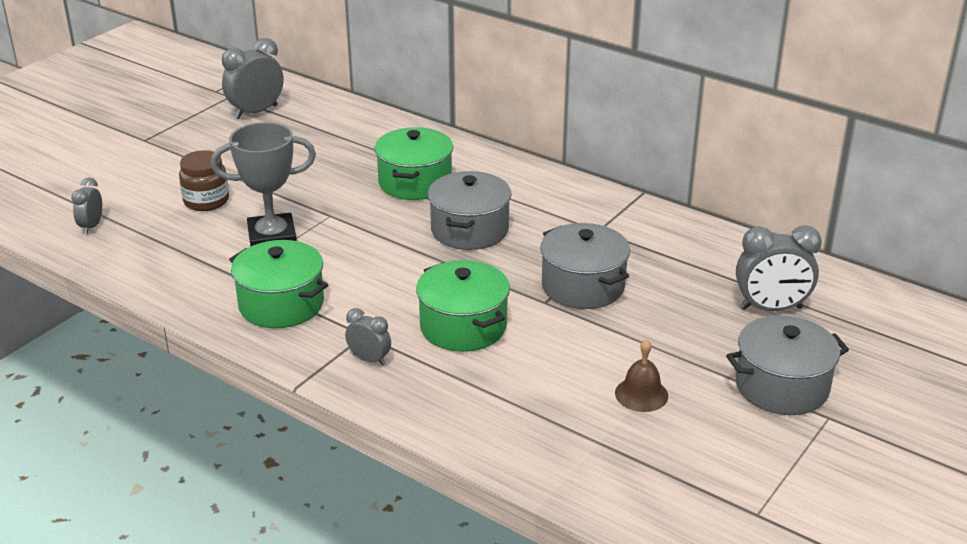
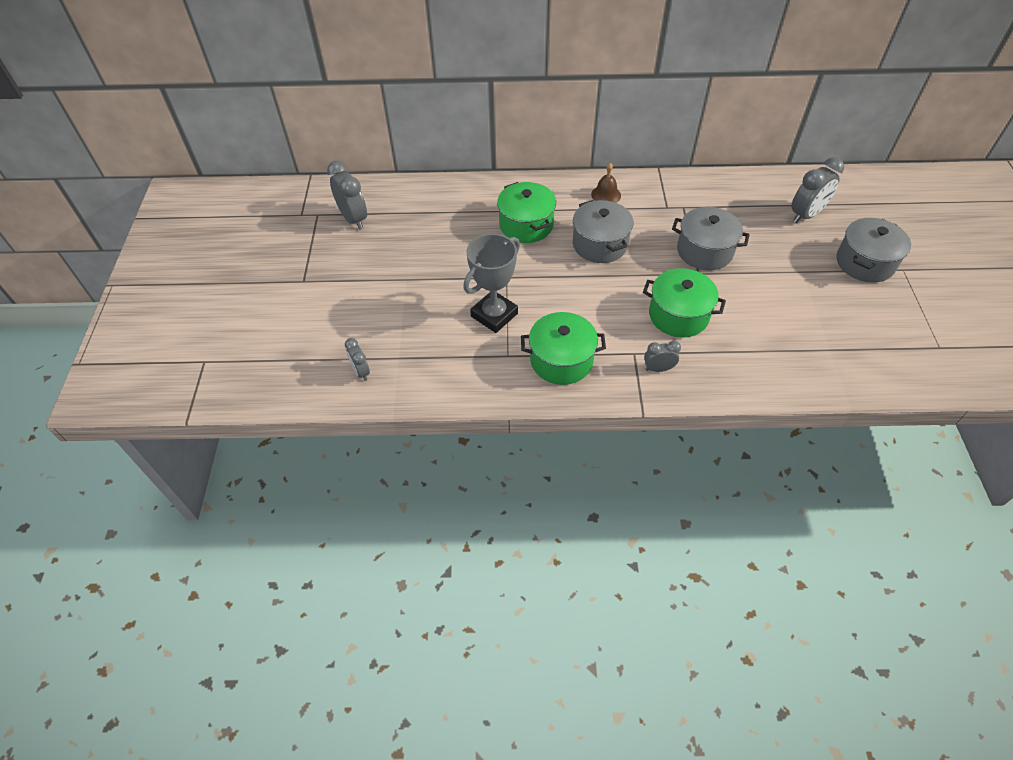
camera: 35 degrees left, 20 degrees up
brown jar [179,150,229,211] -> none
grey clock [222,38,283,119] -> grey clock turned 135 degrees clockwise [327,160,367,230]
brown bell [615,339,668,412] -> brown bell moved to [591,163,621,203]

